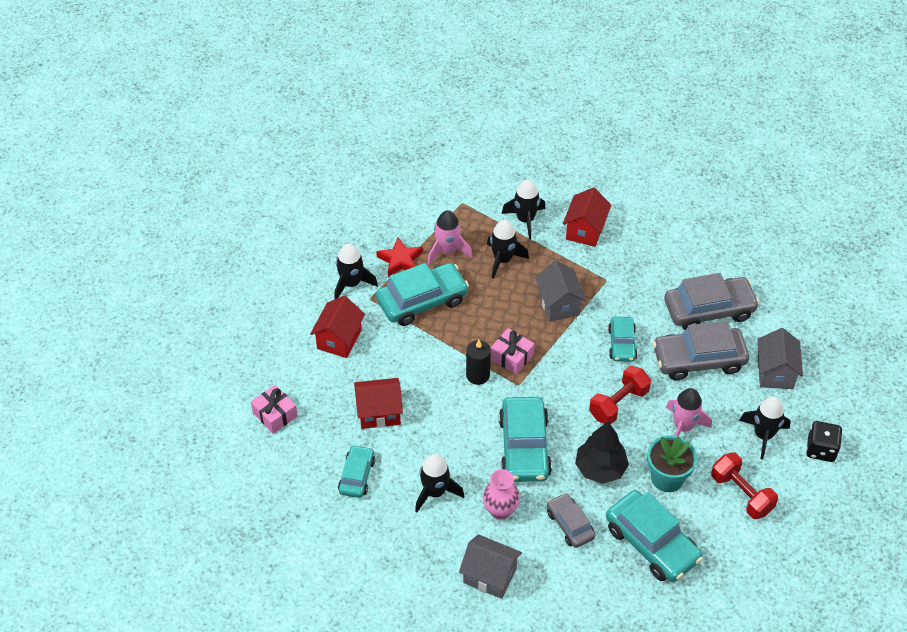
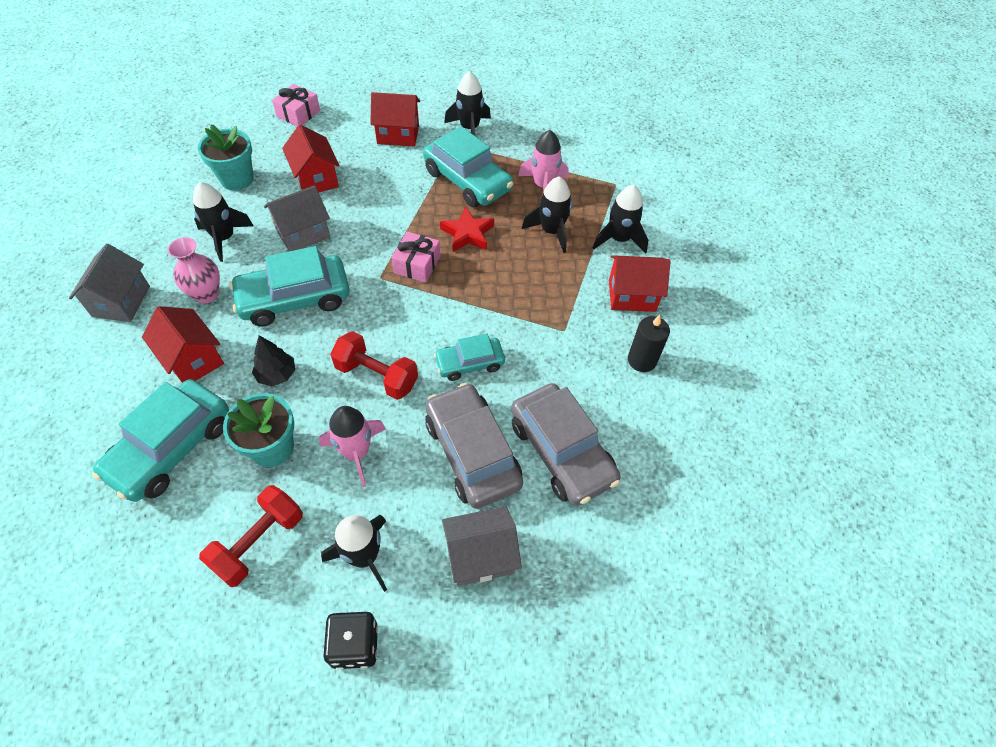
camera: 70 degrees right, 5 degrees up
turquoise car [338,445,375,498] -> turquoise flower pot [198,124,254,191]
red star [376,237,423,277] -> red star moved to [440,206,494,252]
black candle [466,340,491,385] -> black candle moved to [628,315,670,372]
grey house [535,261,586,322] -> grey house moved to [264,185,330,251]
grey car [547,493,595,548] -> red house [142,306,224,383]
black tree [575,421,629,484] -> black tree [252,335,295,386], size x0.64

